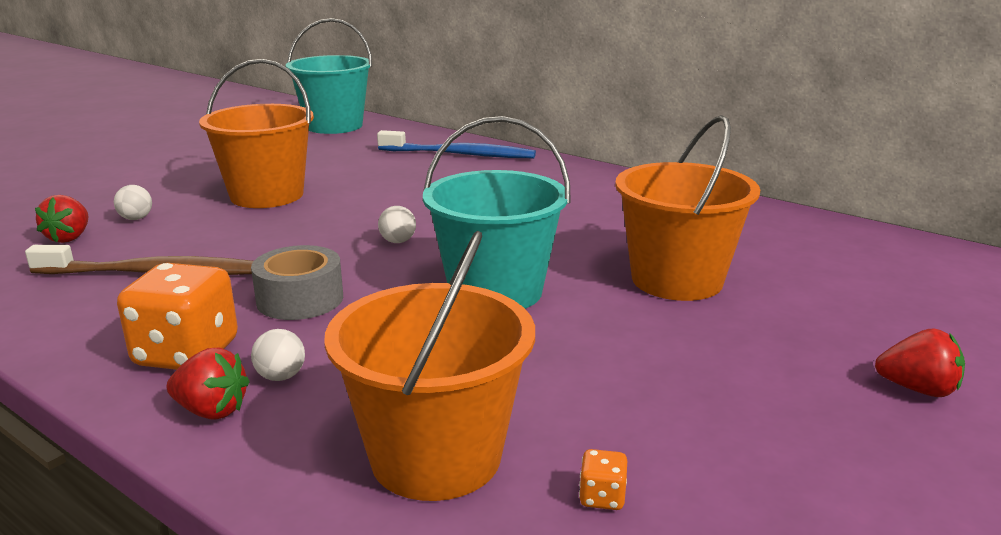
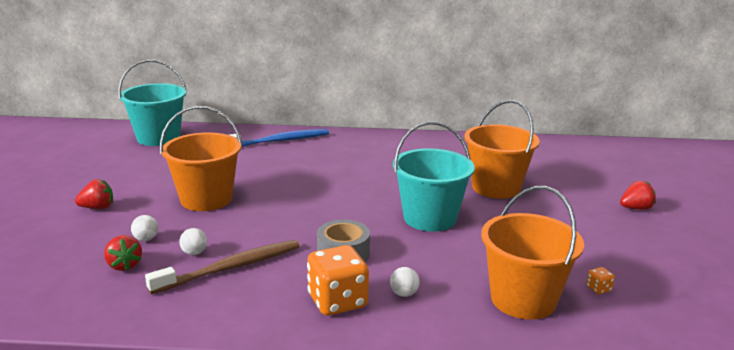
camera: 35 degrees left, 0 degrees up
red strawberry [167,347,250,420] -> red strawberry moved to [75,179,113,209]
white ball [378,206,416,243] -> white ball moved to [179,228,207,255]

